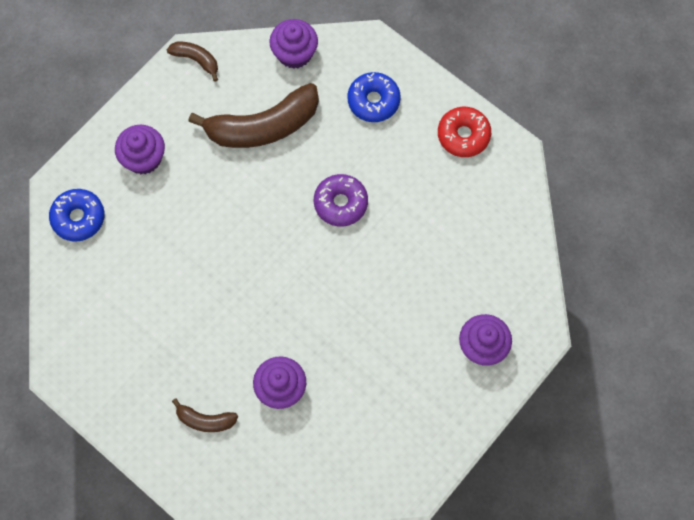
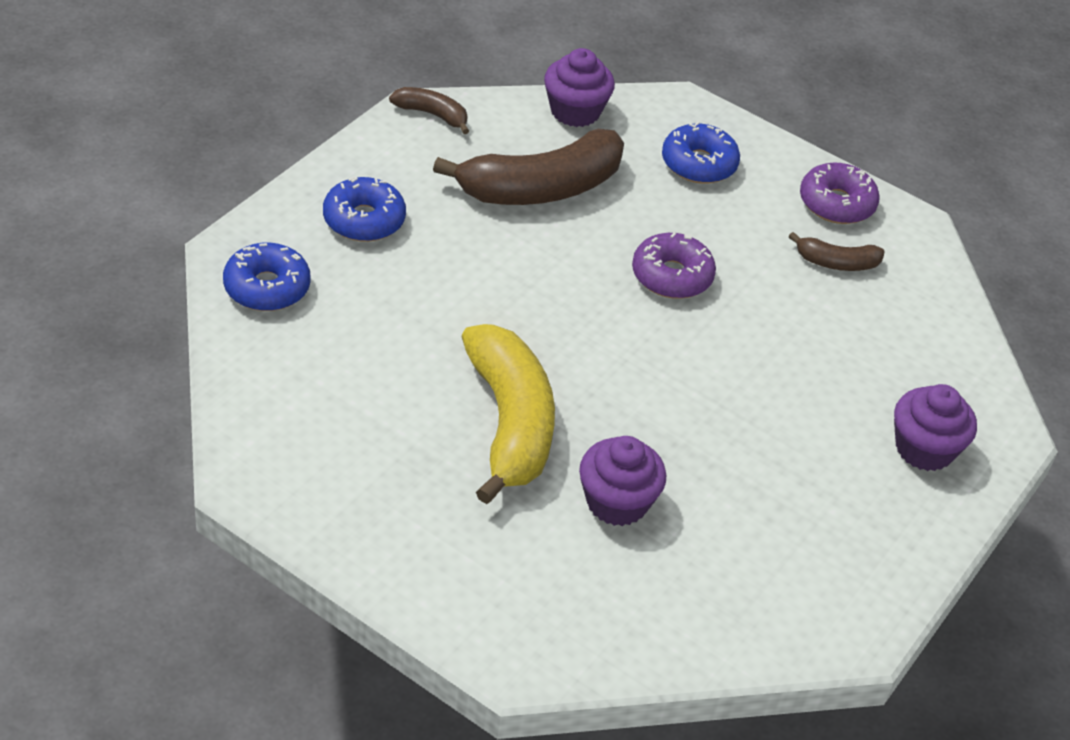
camera: 10 degrees left, 25 degrees down
purple cupcake [115,125,165,174] -> blue donut [323,176,406,242]
brown banana [172,398,238,432] -> brown banana moved to [789,232,885,271]
red donut [438,107,491,157] -> purple donut [800,163,880,224]
none -> yellow banana [461,324,555,504]

